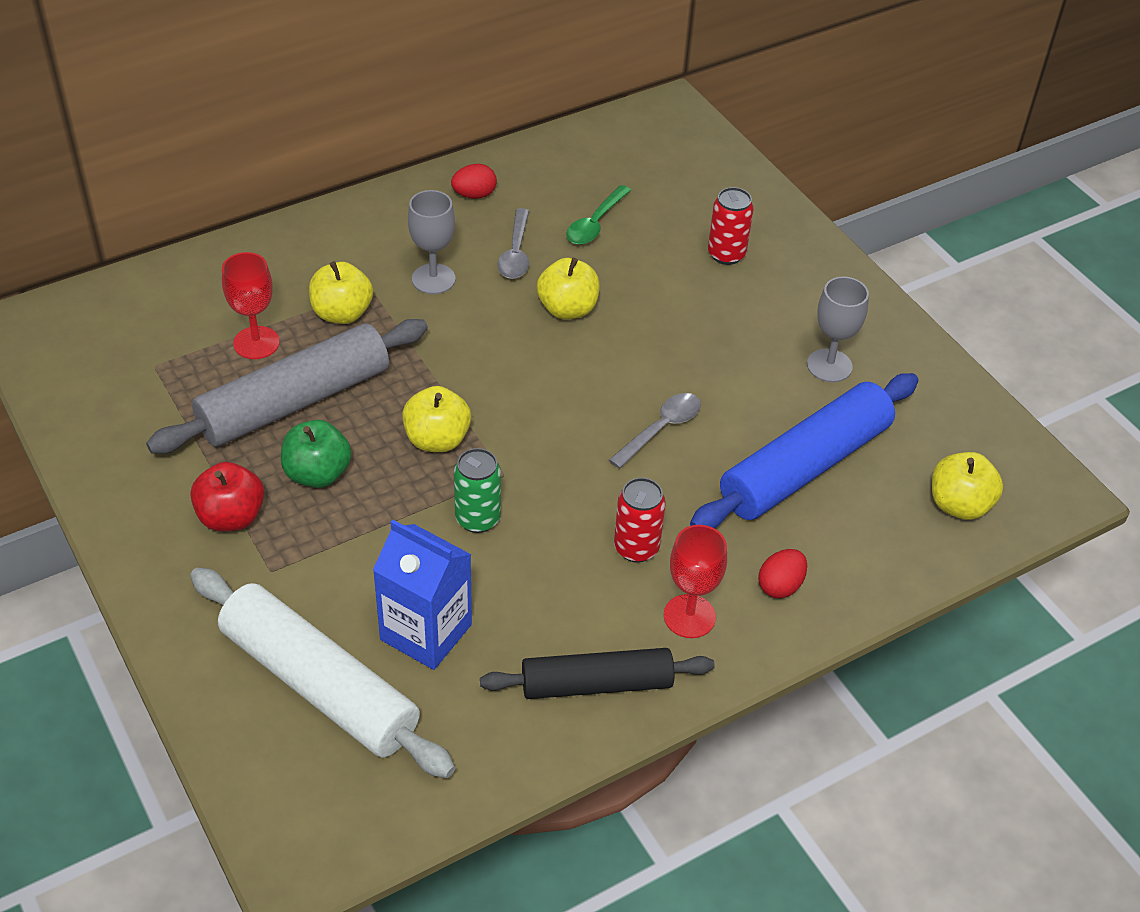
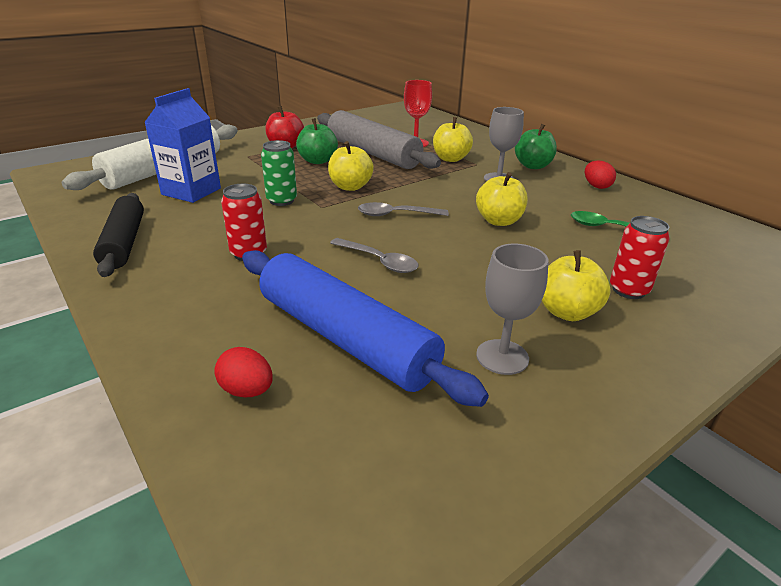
camera: 85 degrees right, 15 degrees down
grey spoon [497,208,529,279] -> grey spoon moved to [358,202,449,216]
red goblet [664,525,727,638] -> none
red egg [758,549,807,598] -> red egg moved to [214,347,273,397]
yellow apple [932,452,1003,520] -> yellow apple moved to [542,250,611,321]
none -> green apple [515,124,557,169]

